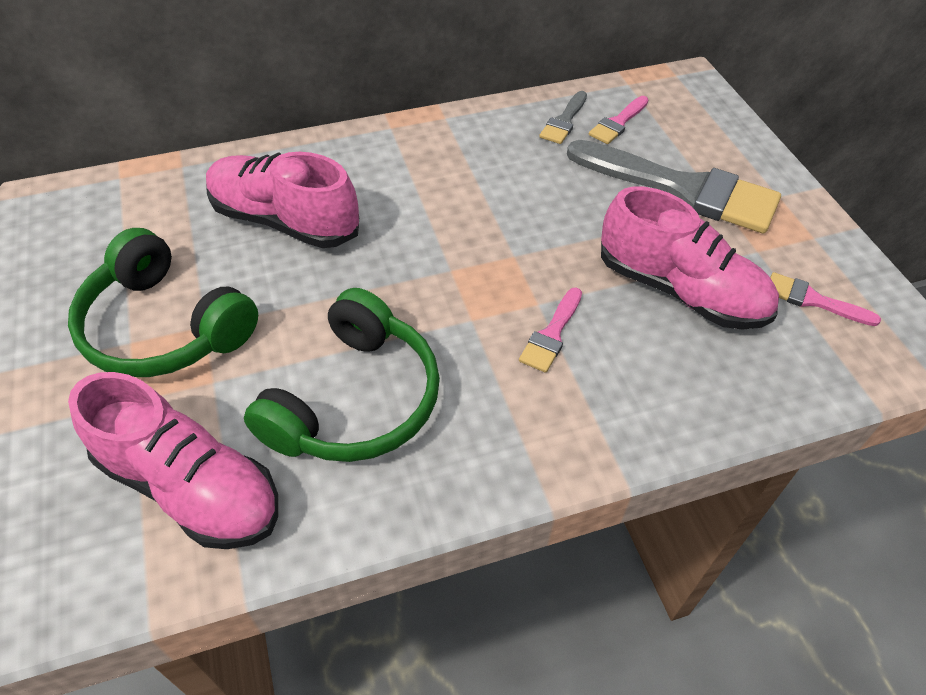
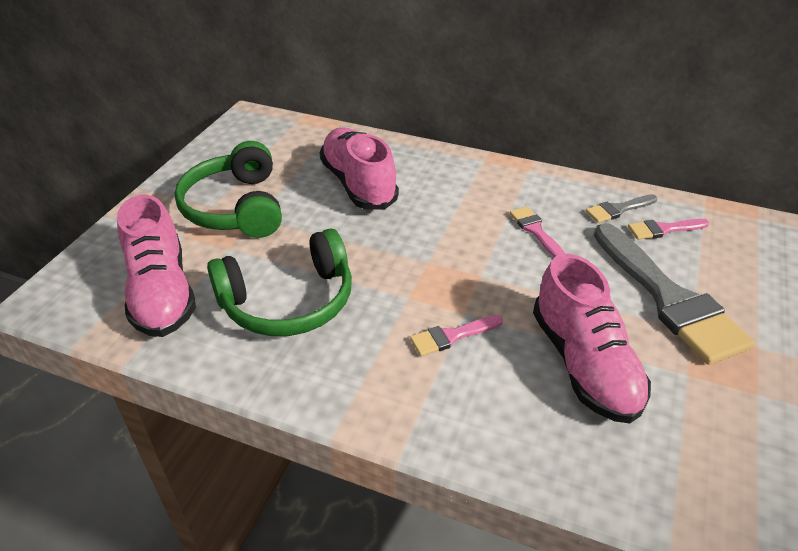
camera: 40 degrees right, 10 degrees down
pink brush [770,272,881,326] -> pink brush moved to [510,206,565,257]

